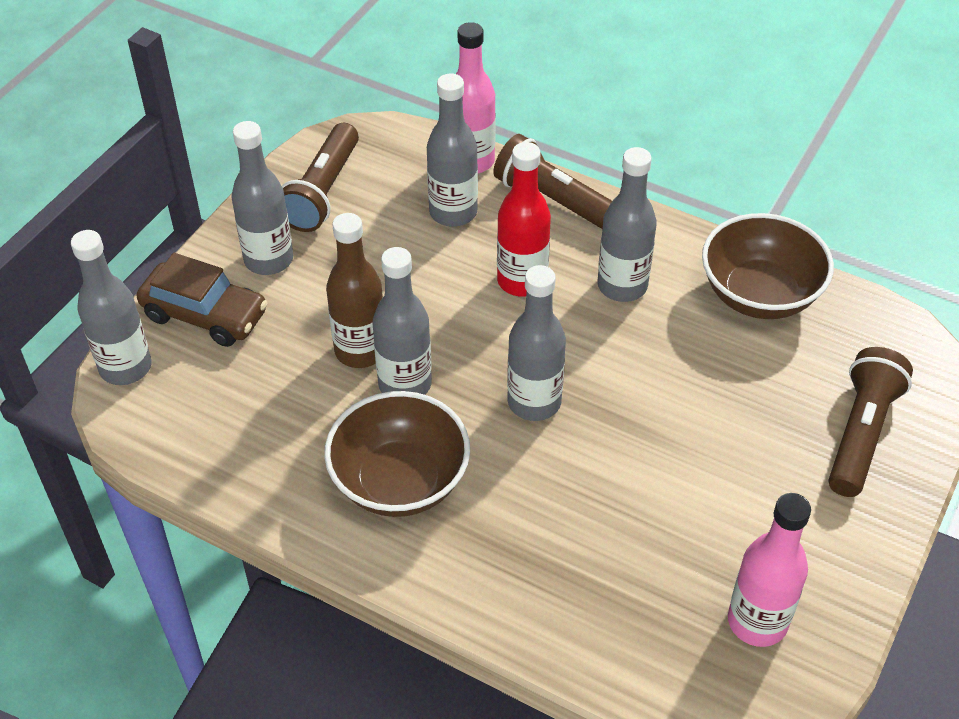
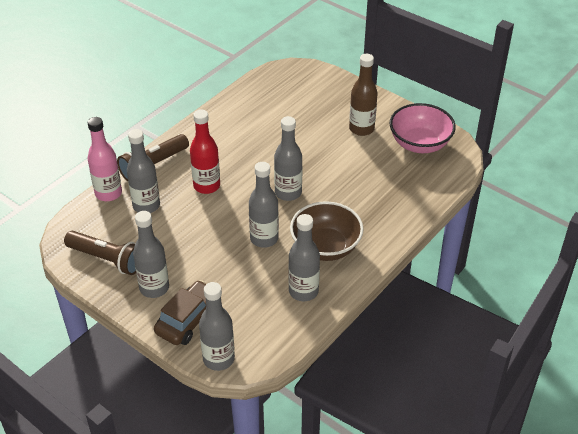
camera: 80 degrees left, 5 degrees down
brown bottle [326,213,383,368] -> brown bottle moved to [349,54,378,136]
grey bottle [598,147,657,302] -> grey bottle moved to [289,214,320,301]
brown bowl [702,213,834,319] -> none
pink bottle [728,493,811,647] -> pink bowl [390,103,456,153]
brown flashlight [828,347,913,497] -> none

